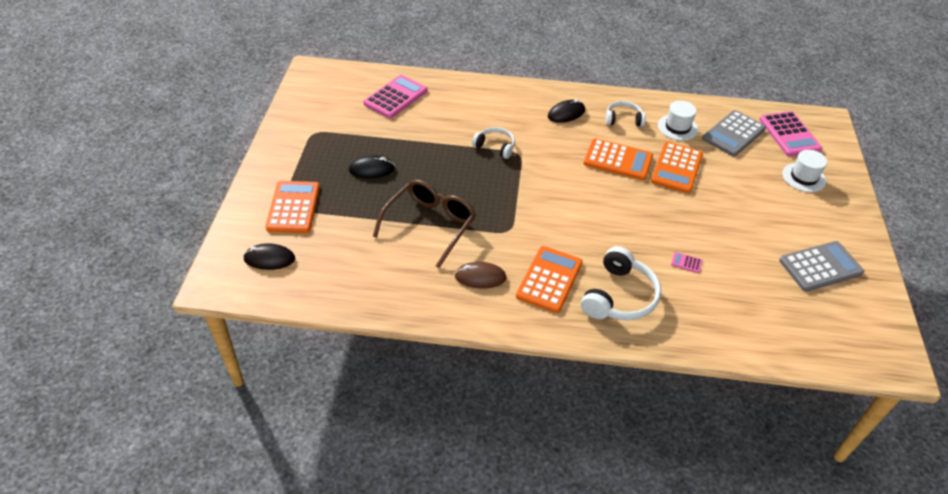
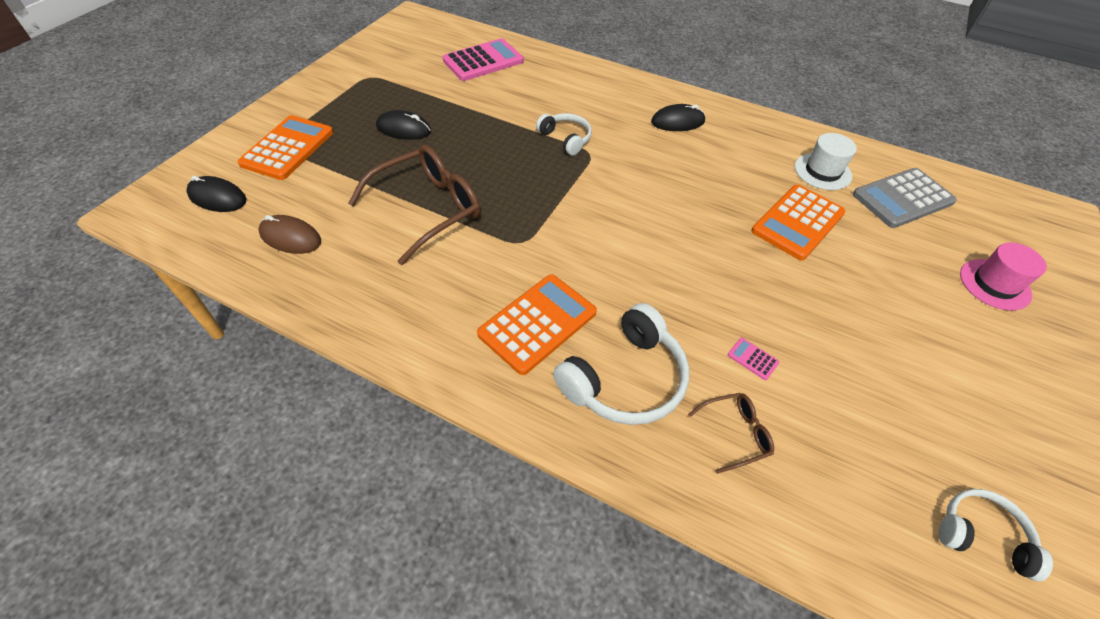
camera: 20 degrees right, 5 degrees up
brown mouse [454,262,507,288] -> brown mouse moved to [258,215,321,254]
orange calculator [584,138,653,180] -> none
white headphones [606,101,646,127] -> white headphones moved to [939,489,1053,581]
pink calculator [759,111,822,157] -> none
grey calculator [779,241,864,292] -> none
white hat [782,150,827,192] -> pink hat [960,242,1047,311]
none -> brown glasses [688,393,774,474]

